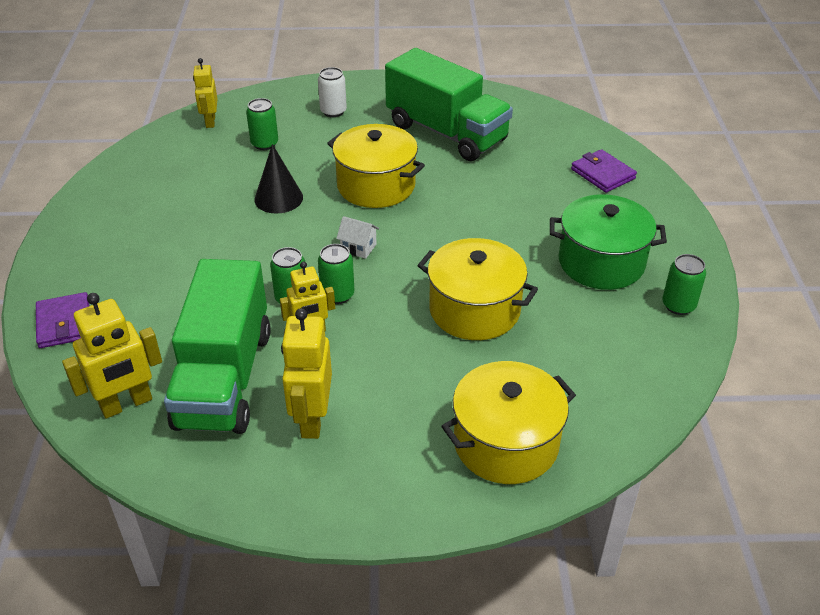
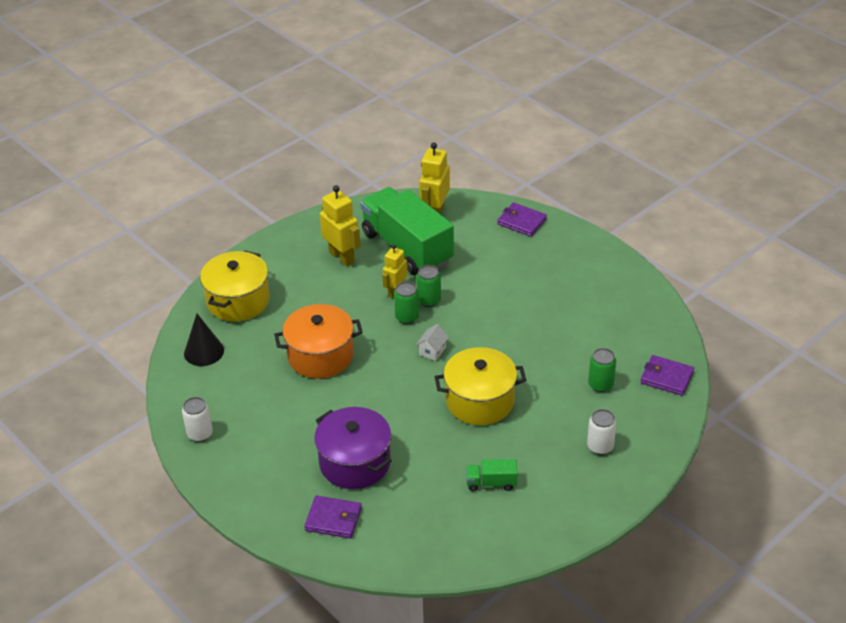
camera: 140 degrees right, 0 degrees up
yellow robot [193,58,217,128] -> purple wallet [640,355,694,396]
black cone [254,144,303,214] -> black cone moved to [184,314,224,366]
white house [336,216,379,259] -> white house turned 45 degrees counterclockwise [416,324,449,361]
green truck [385,48,513,161] -> green truck [466,459,518,491], size x0.40
yellow pot [417,238,538,340] -> orange pot [274,304,363,379]
green pot [550,194,667,290] -> none
green can [662,254,706,315] -> white can [182,397,213,442]
none -> purple pot [314,407,392,489]

